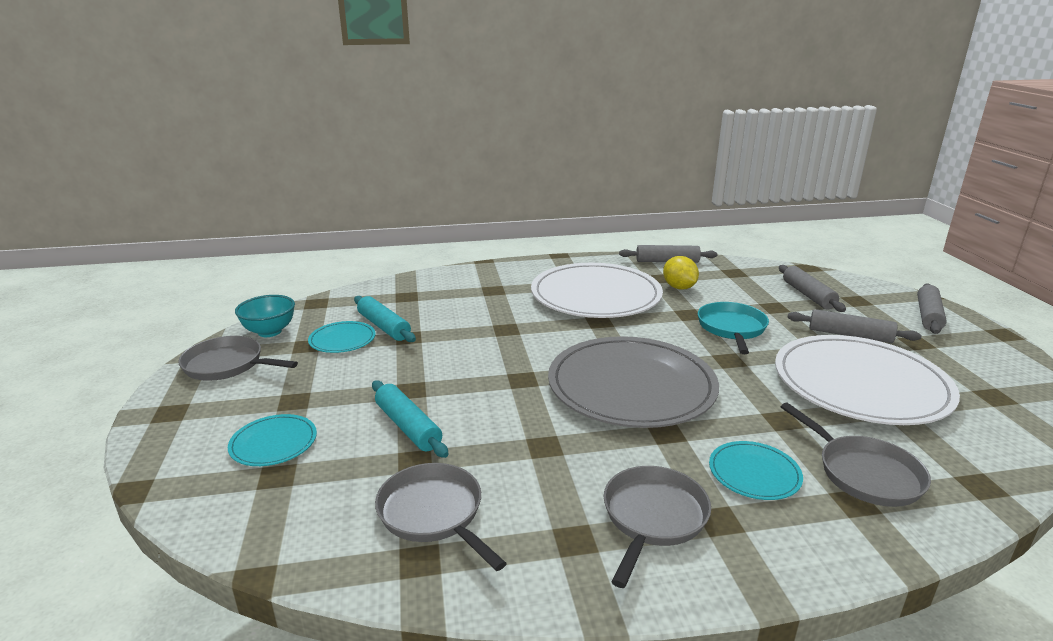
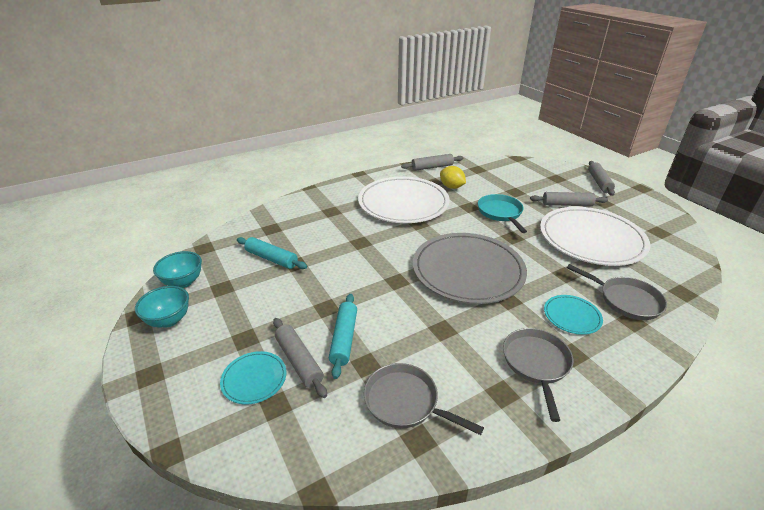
camera: 20 degrees left, 10 degrees up
grey pan [178,336,298,381] -> turquoise bowl [135,286,189,328]
turquoise plate [308,321,376,353] -> none
turquoise rolling pin [372,380,448,458] -> turquoise rolling pin turned 60 degrees clockwise [329,294,357,379]
grey rolling pin [779,265,846,312] -> grey rolling pin moved to [273,318,327,398]

